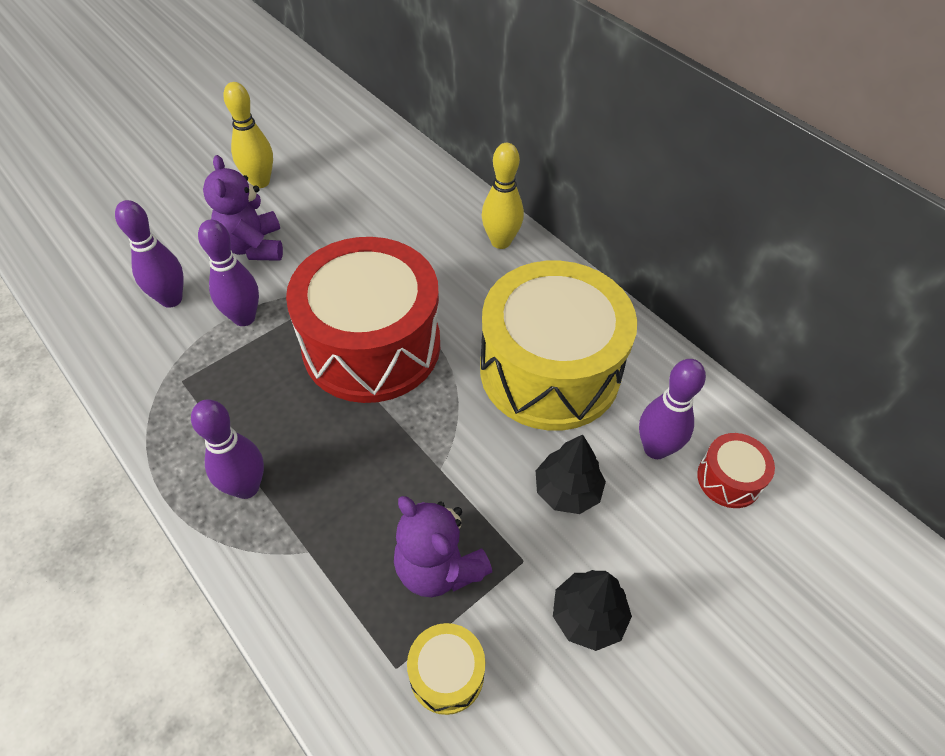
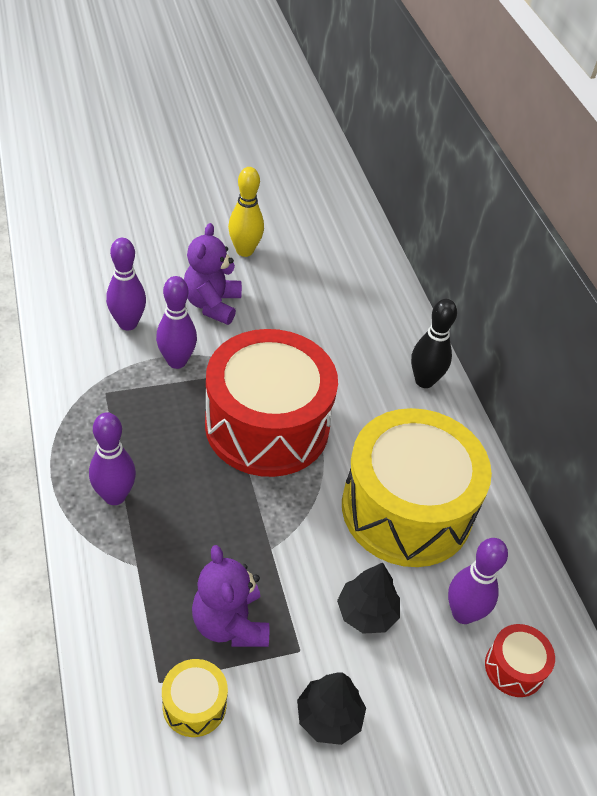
camera: 20 degrees right, 5 degrees down
yellow bowling pin [482,143,524,249] -> black bowling pin [411,299,457,388]

